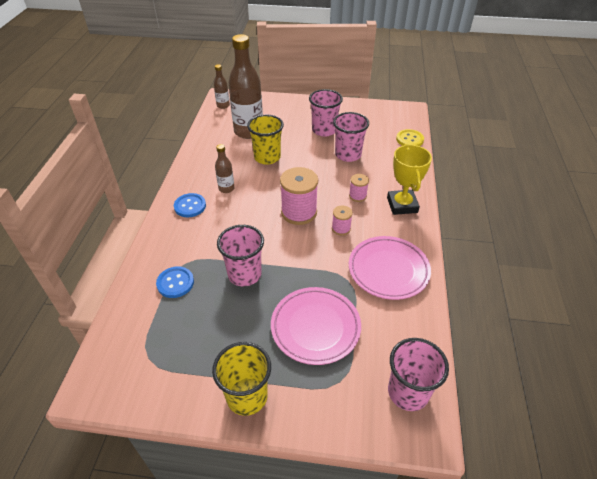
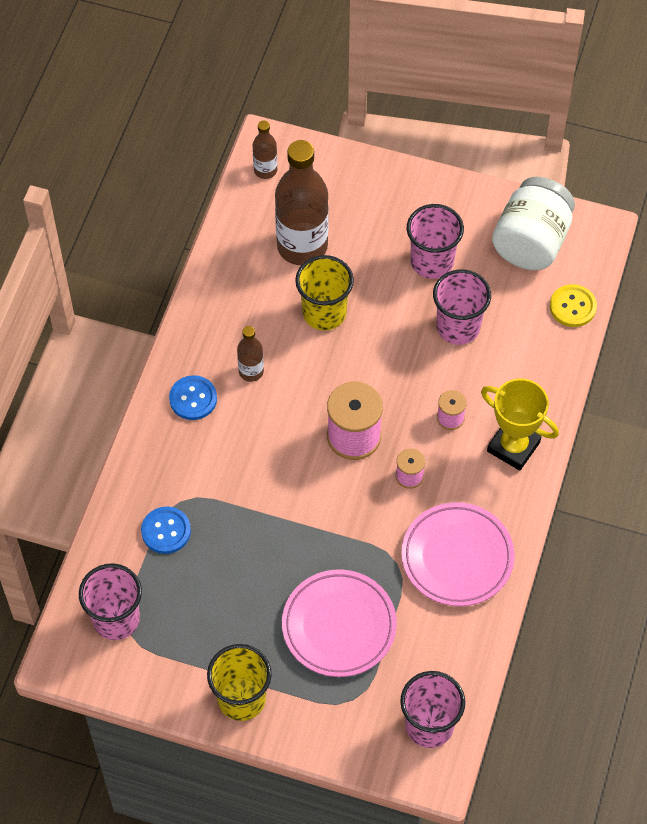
camera: 10 degrees right, 15 degrees up
pink cup [217,225,264,286] -> pink cup moved to [79,563,142,640]
yellow trophy [387,144,432,215] -> yellow trophy turned 60 degrees counterclockwise [481,378,559,471]
none -> white jar [492,177,575,270]

